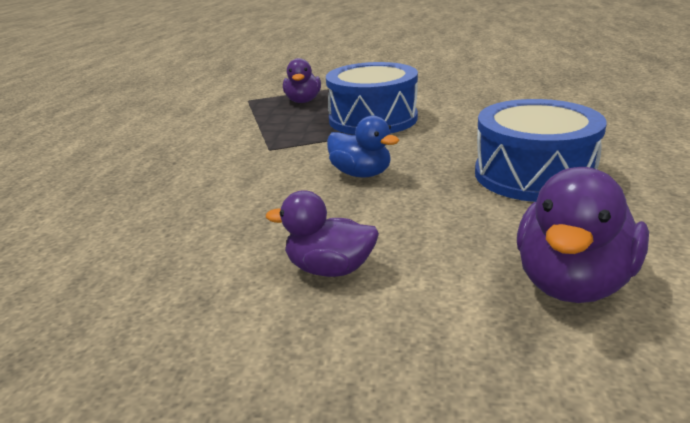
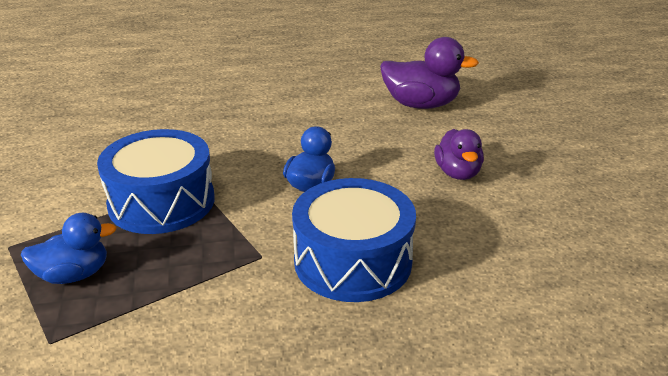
camera: 110 degrees left, 5 degrees up
purple duck [283,58,321,103] -> blue duck [21,213,117,284]
blue drum [475,99,607,202] -> blue drum moved to [292,178,416,302]

